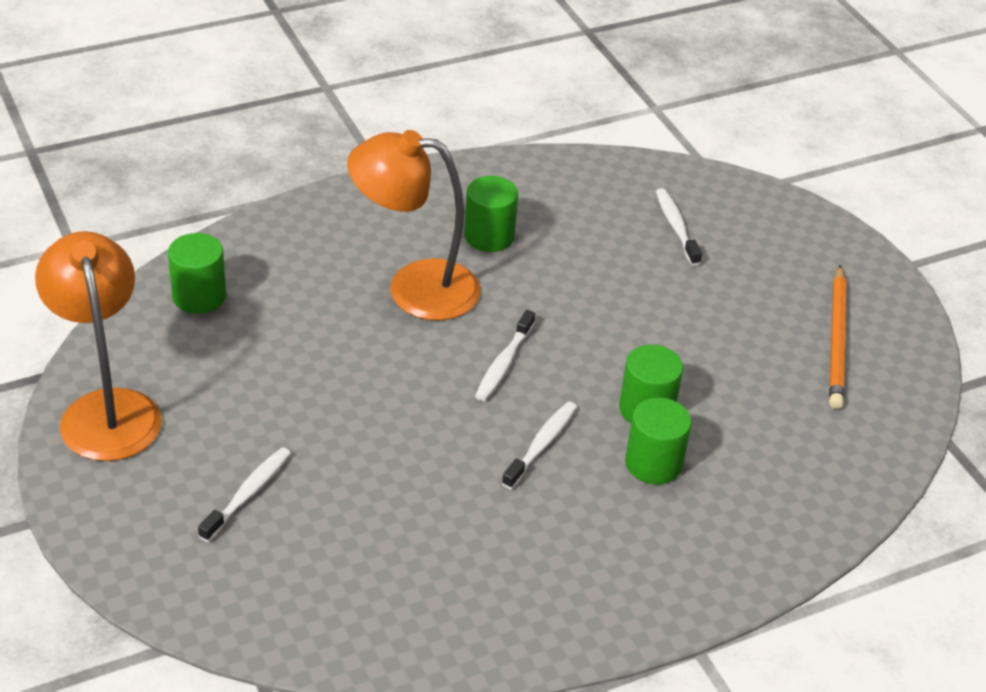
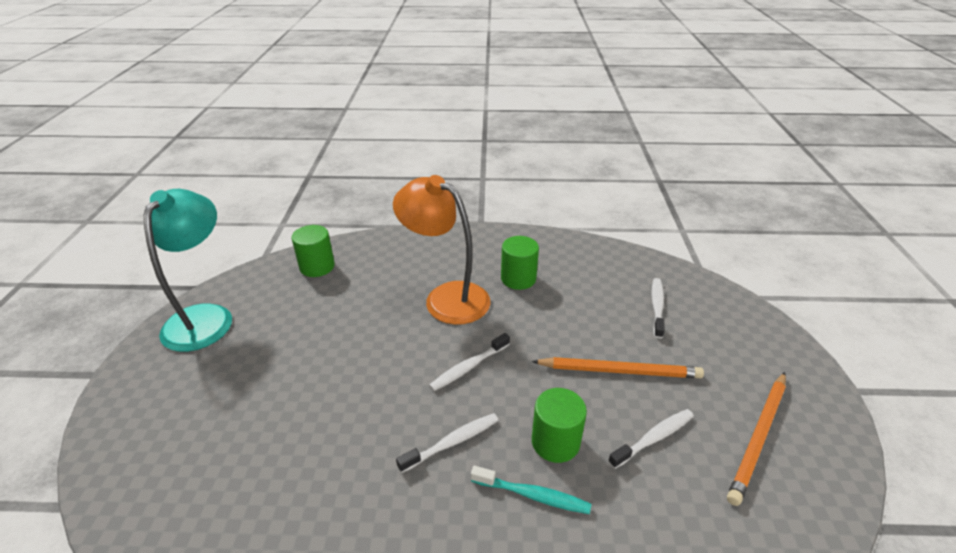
camera: 30 degrees right, 5 degrees down
orange lamp [35,231,162,461] -> turquoise lamp [144,189,232,352]
white toothbrush [198,447,291,542] -> white toothbrush moved to [608,409,694,469]
green cylinder [625,397,691,484] -> turquoise toothbrush [471,466,591,514]
none -> orange pencil [532,357,704,378]

